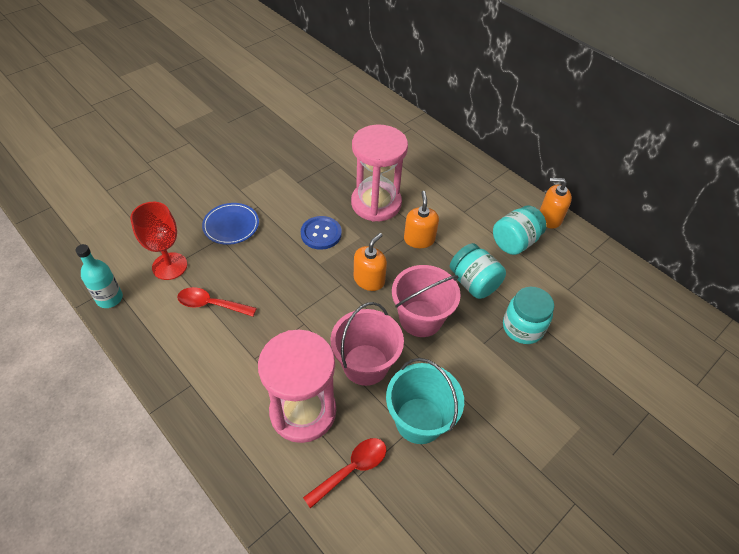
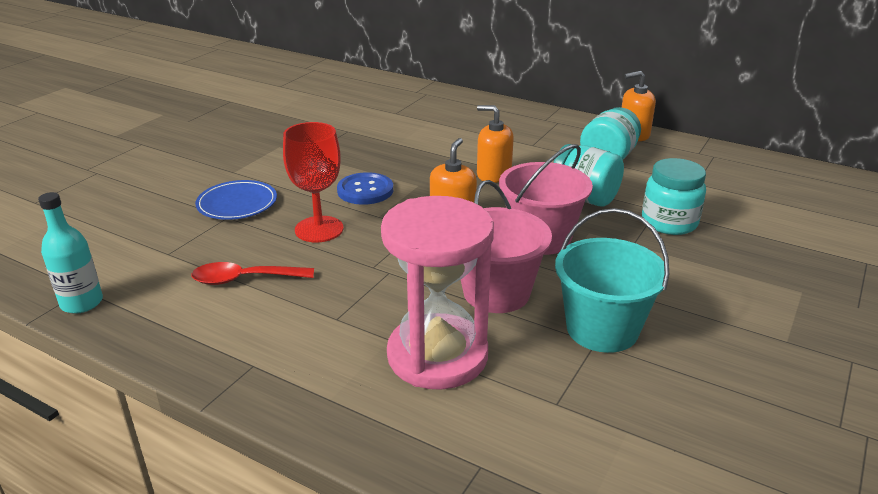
camera: 15 degrees left, 20 degrees down
red goblet [130,202,187,280] -> red goblet moved to [283,122,344,243]
red spoon [303,438,386,509] -> none
pink hourglass [351,125,408,222] -> none
orange soap dispenser [404,191,439,248] -> orange soap dispenser turned 45 degrees counterclockwise [477,105,514,183]

